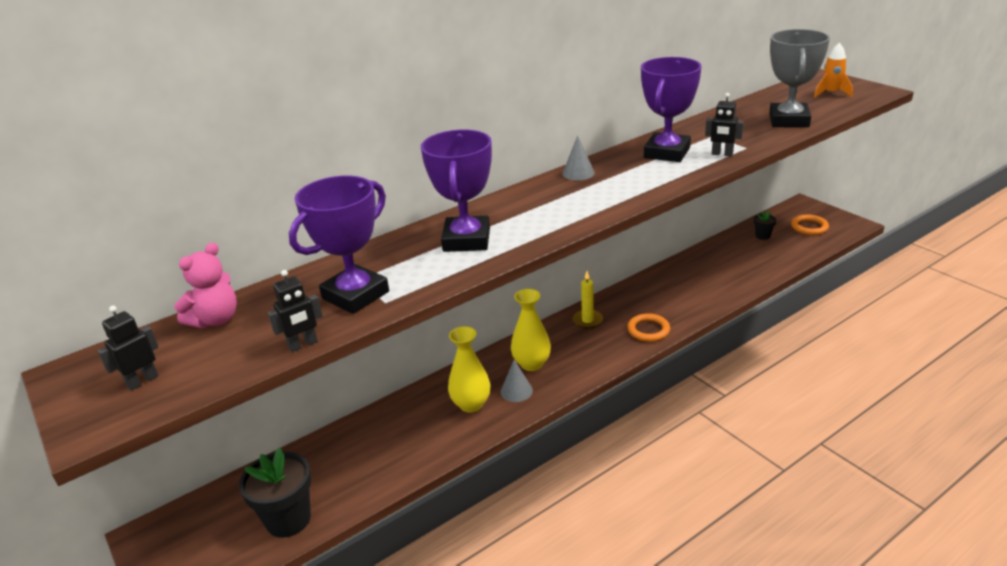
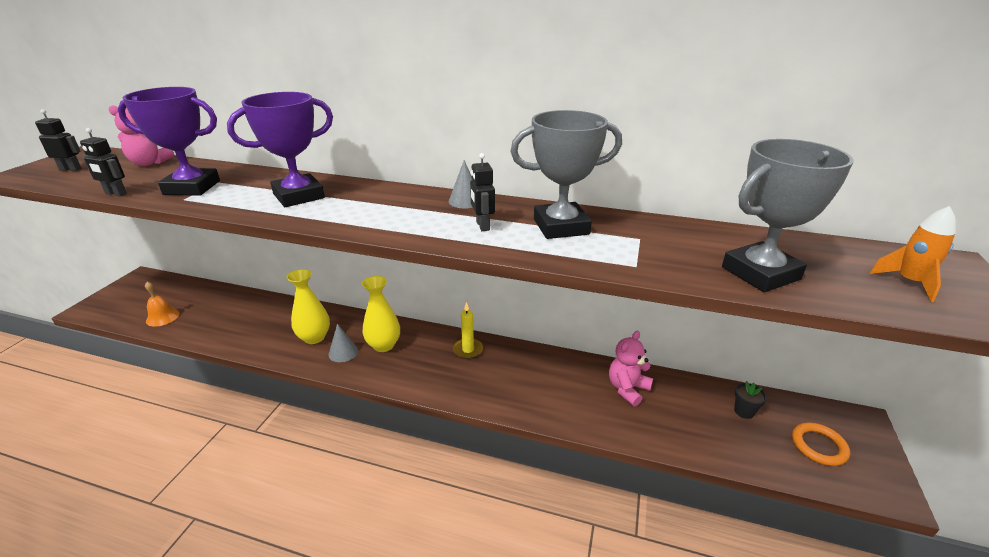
camera: 50 degrees right, 0 degrees up
black flower pot [239,447,311,538] -> orange bell [145,282,179,327]
orange ring [627,313,670,342] -> none
purple trophy [641,57,702,162] -> grey trophy [510,110,622,239]
black robot [705,93,744,156] -> black robot moved to [470,153,495,231]
none -> pink teddy bear [609,331,653,406]

